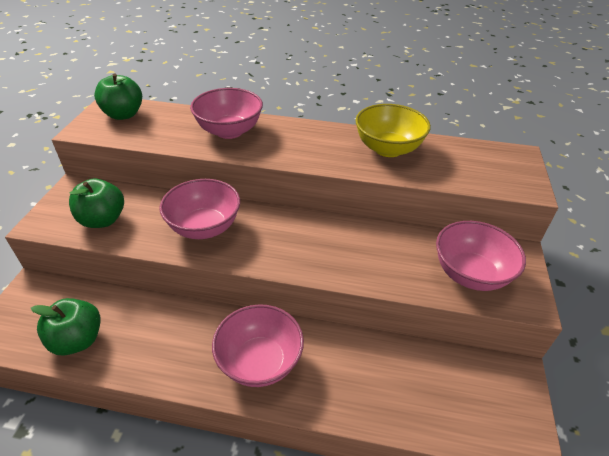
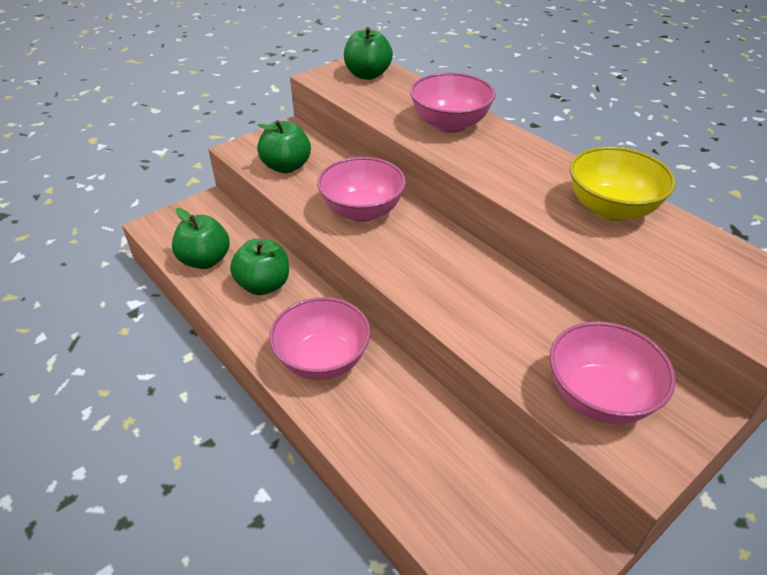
camera: 40 degrees right, 0 degrees up
none -> green apple [230,239,289,295]

